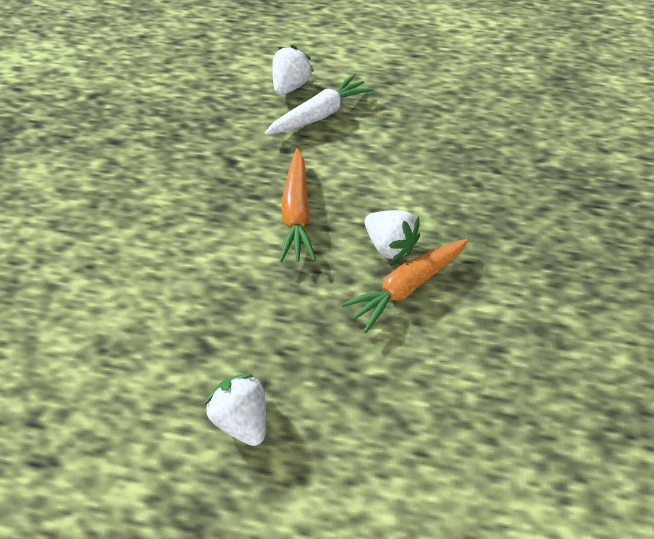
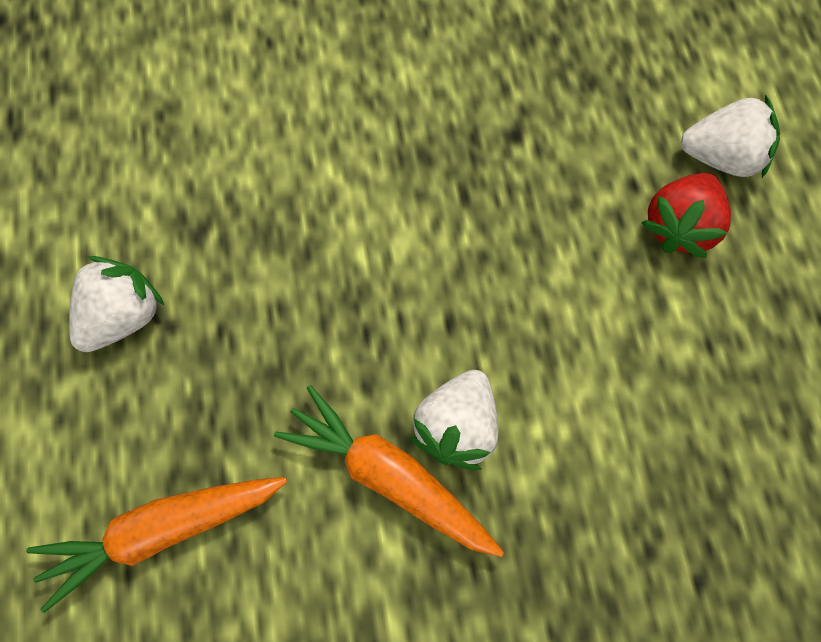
camera: 70 degrees right, 10 degrees up
white carrot [265,73,373,135] -> red strawberry [641,173,731,258]
orange carrot [280,148,316,262] -> orange carrot moved to [26,477,287,613]

